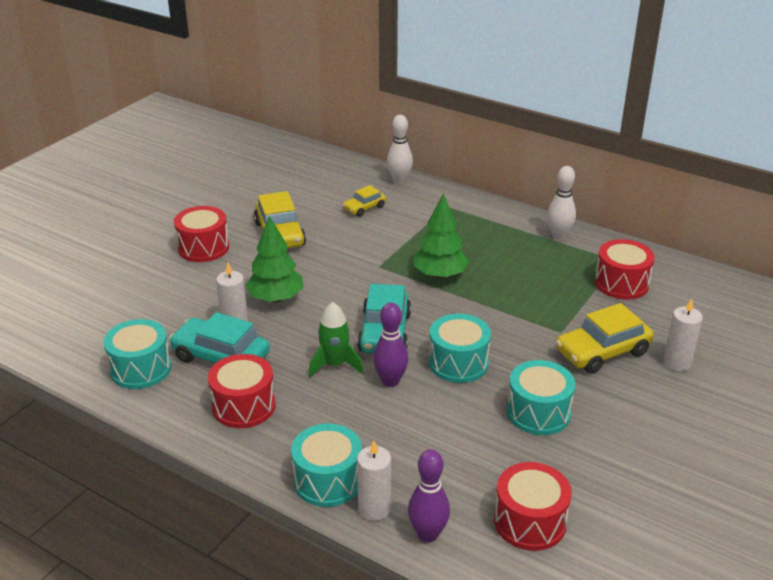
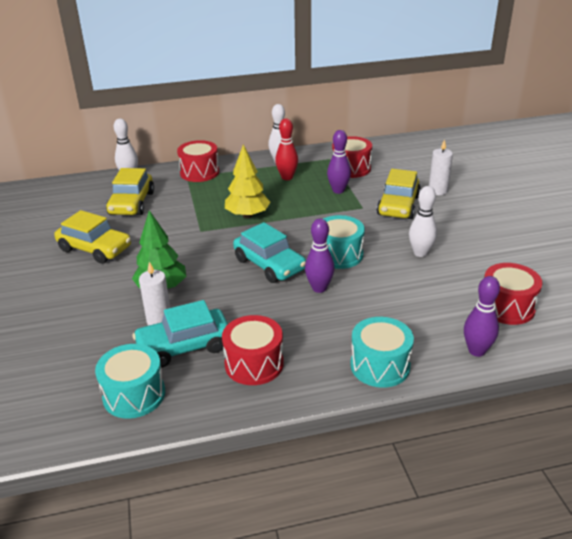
camera: 45 degrees left, 0 degrees up
red drum [174,206,229,262] -> red drum moved to [177,140,219,182]
green rocket [309,302,364,378] -> none
yellow car [343,185,386,217] -> yellow car [106,168,154,215], size x1.78
white candle [357,441,391,521] -> none
green tree [414,194,469,279] -> yellow tree [225,144,270,218]
turquoise drum [507,360,575,435] -> white bowling pin [409,186,437,257]
none -> red bowling pin [275,118,298,180]
none -> purple bowling pin [327,130,351,194]

